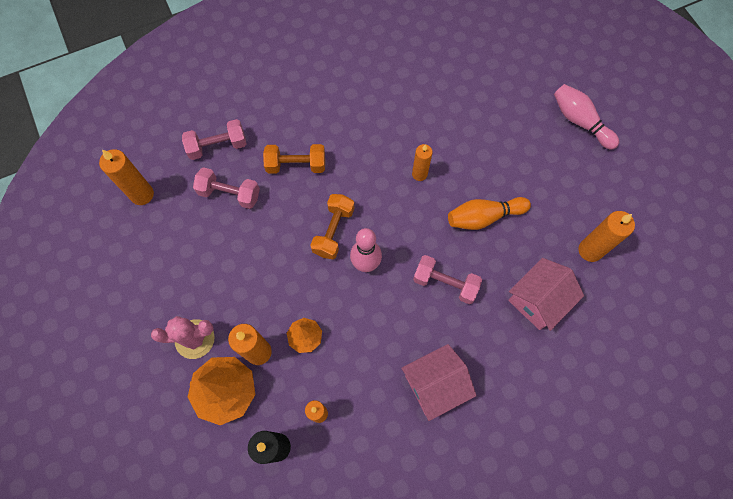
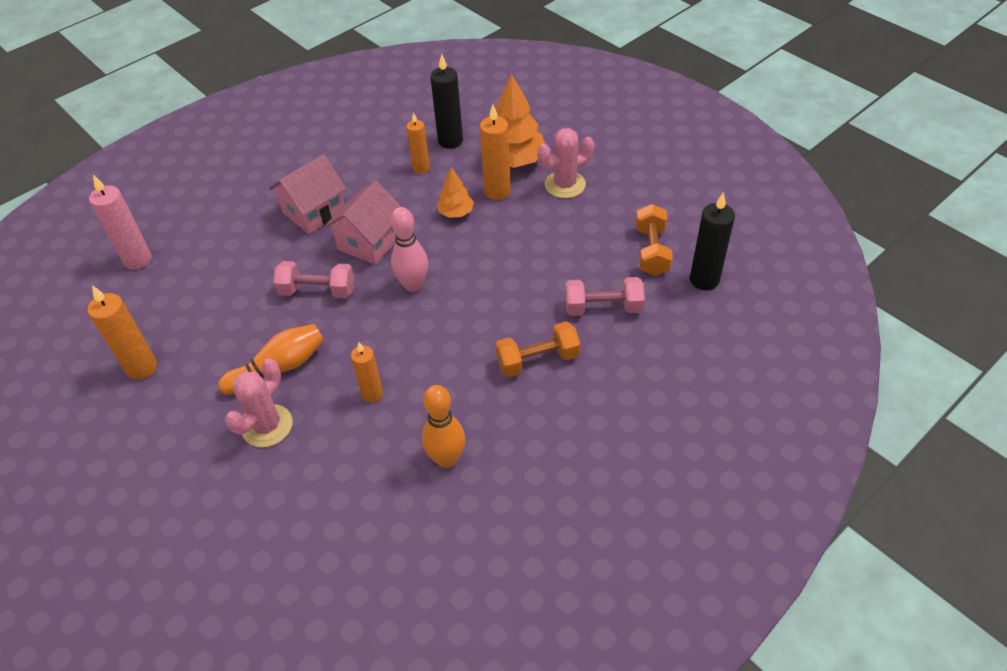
camera: 165 degrees right, 20 degrees down
orange candle [99,149,154,205] -> black candle [690,192,735,290]
pink dumbbell [182,119,246,160] -> none
orange dumbbell [310,194,355,259] -> orange dumbbell moved to [636,204,673,276]
pink house [508,258,584,331] -> pink house moved to [324,180,401,265]
pink bowling pin [554,84,619,150] -> none
none -> pink candle [89,175,152,270]
none -> pink cactus [225,358,292,447]
none -> orange bowling pin [422,385,465,468]

